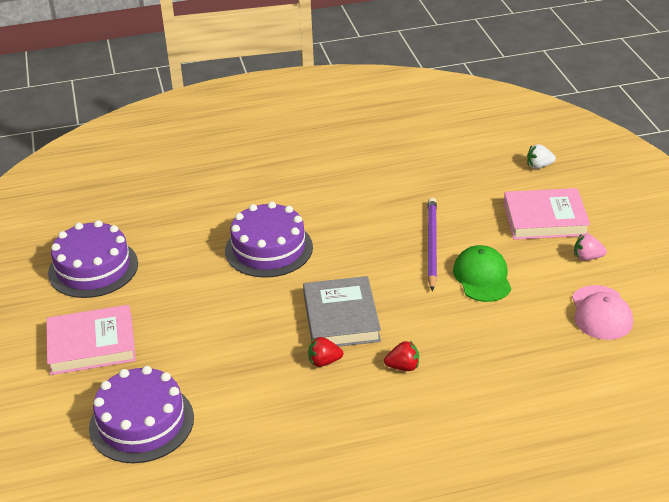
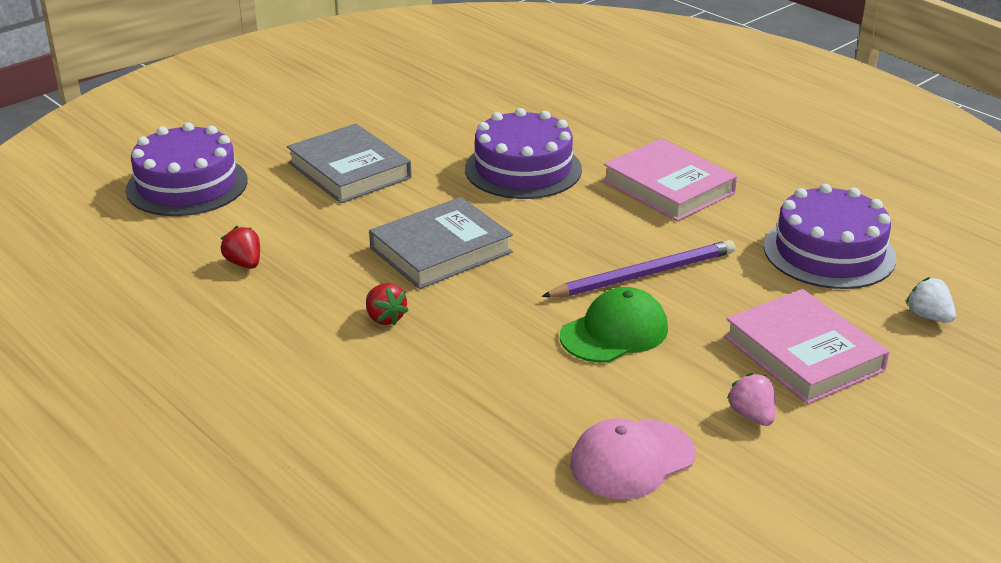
camera: 60 degrees right, 5 degrees down
pink book [46,305,136,375] -> pink book moved to [603,138,737,221]
purple cake [48,220,138,298] -> purple cake moved to [764,184,896,289]
red strawberry [308,337,343,367] -> red strawberry moved to [221,226,260,269]
none -> grey book [287,123,412,203]

